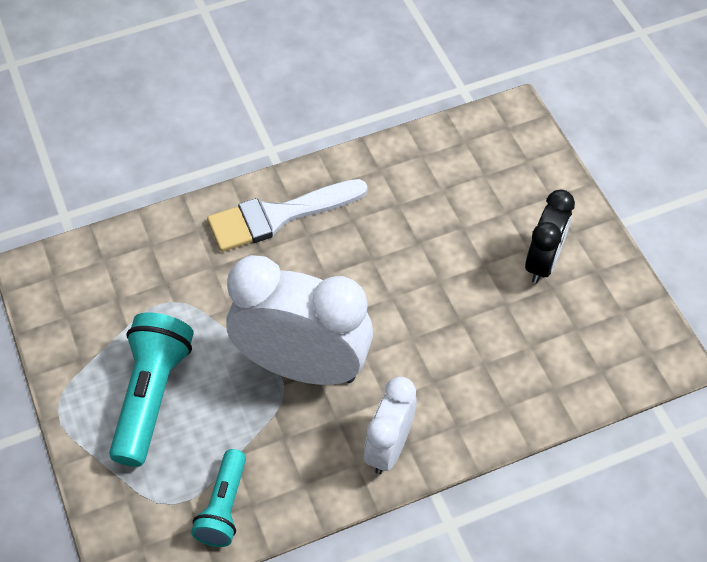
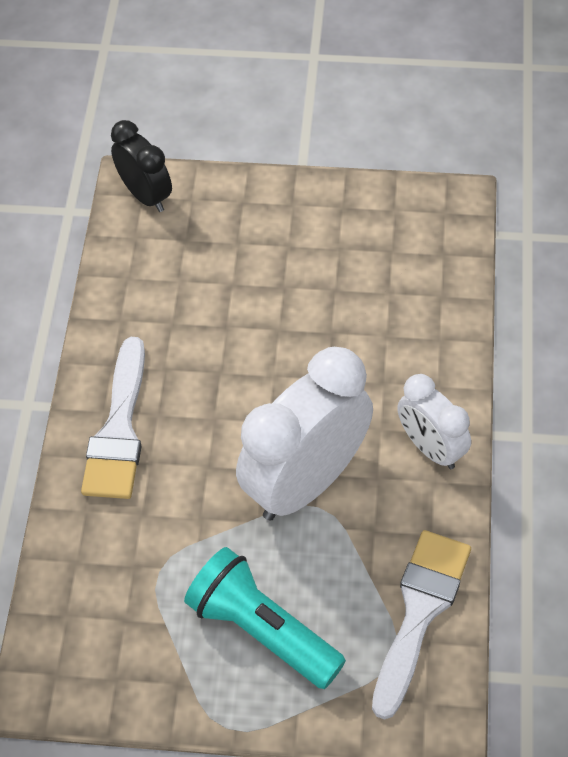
camera: 60 degrees left, 0 degrees up
turquoise flashlight [191,449,246,547] -> white brush [372,530,471,720]
black clock [525,189,575,283] -> black clock moved to [111,120,172,212]

